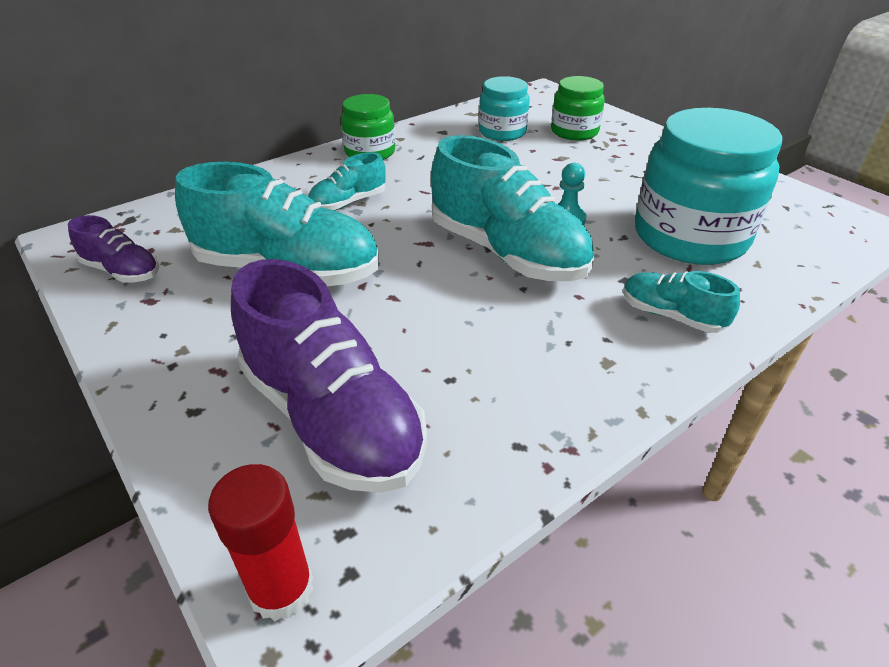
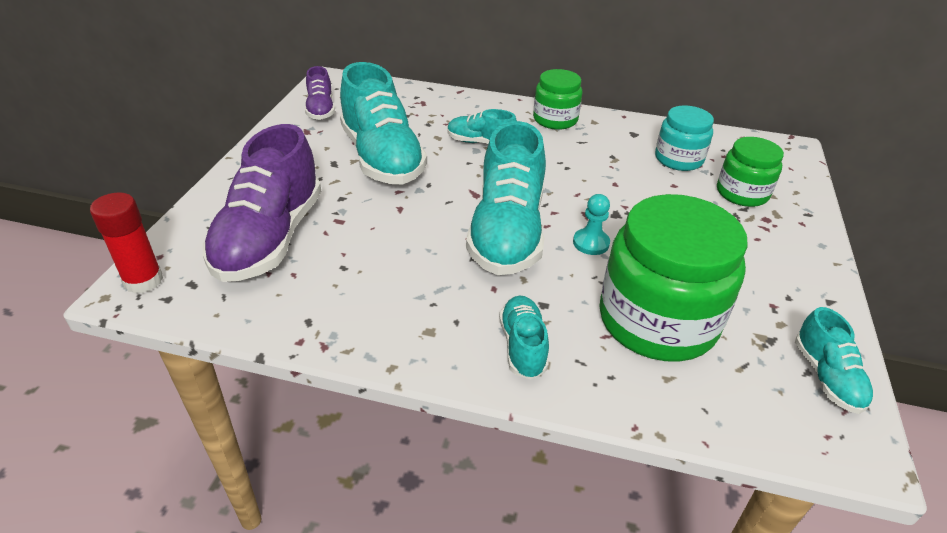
camera: 50 degrees right, 0 degrees up
turquoise jar [635,108,782,265] -> green jar [600,194,748,362]
none -> turquoise shoe [795,307,874,414]

